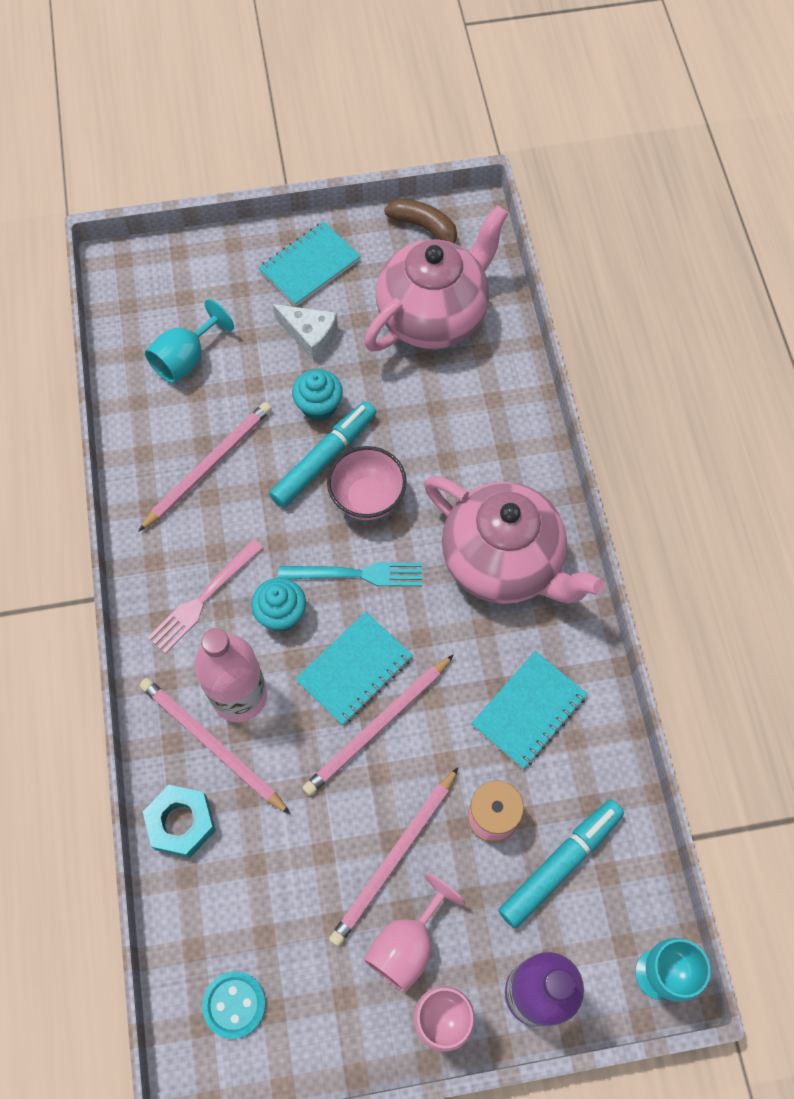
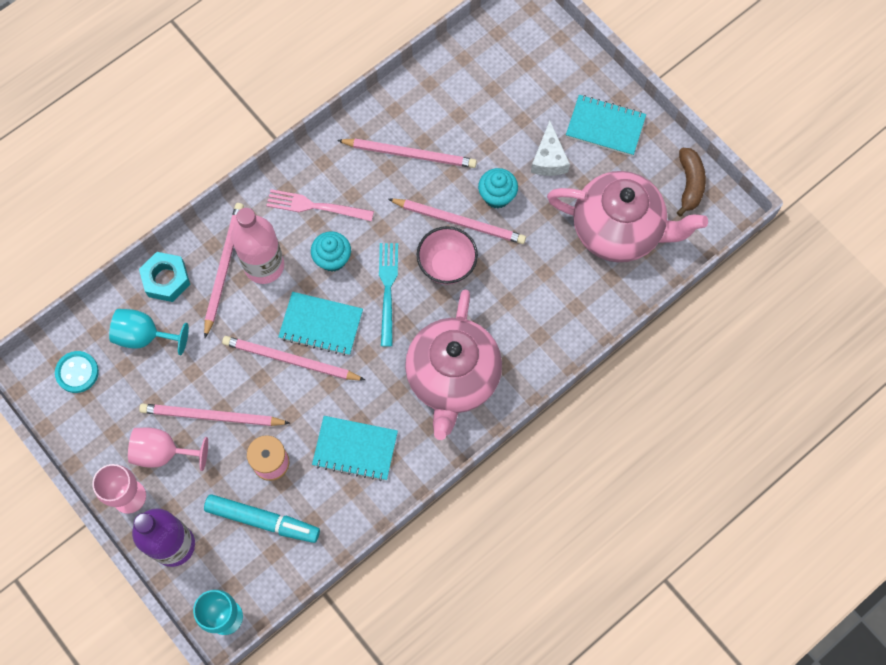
camera: 60 degrees right, 5 degrees up
turquoise goblet [145,299,234,384] -> turquoise goblet moved to [109,309,189,355]
turquoise marker [269,401,376,508] -> pink pencil [388,199,526,244]
turquoise fork [278,562,422,586] -> turquoise fork turned 150 degrees counterclockwise [379,243,398,347]

